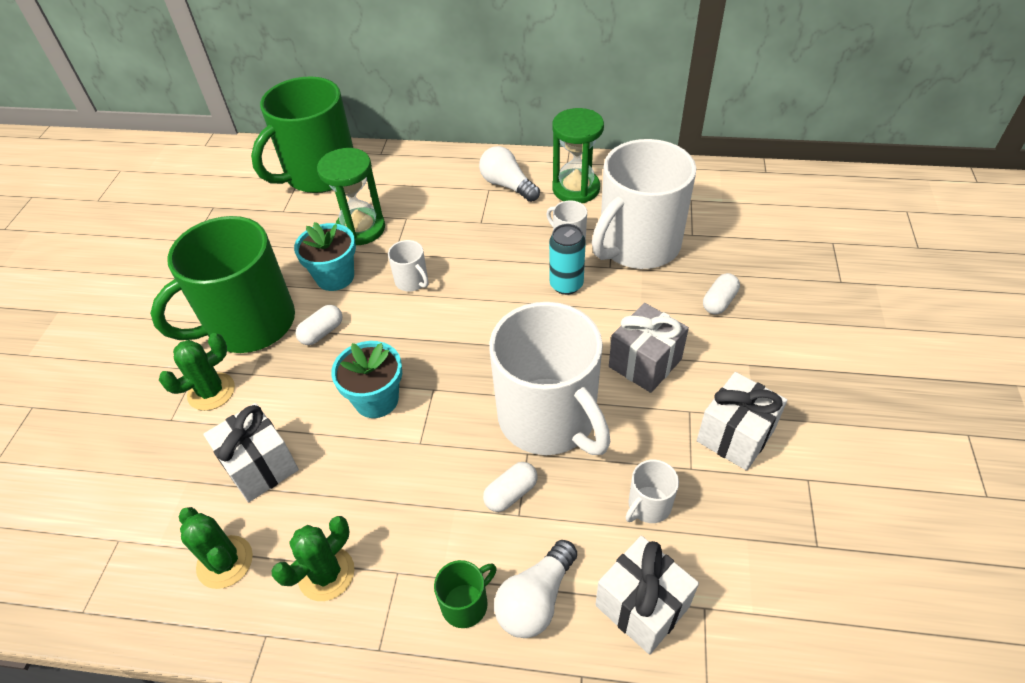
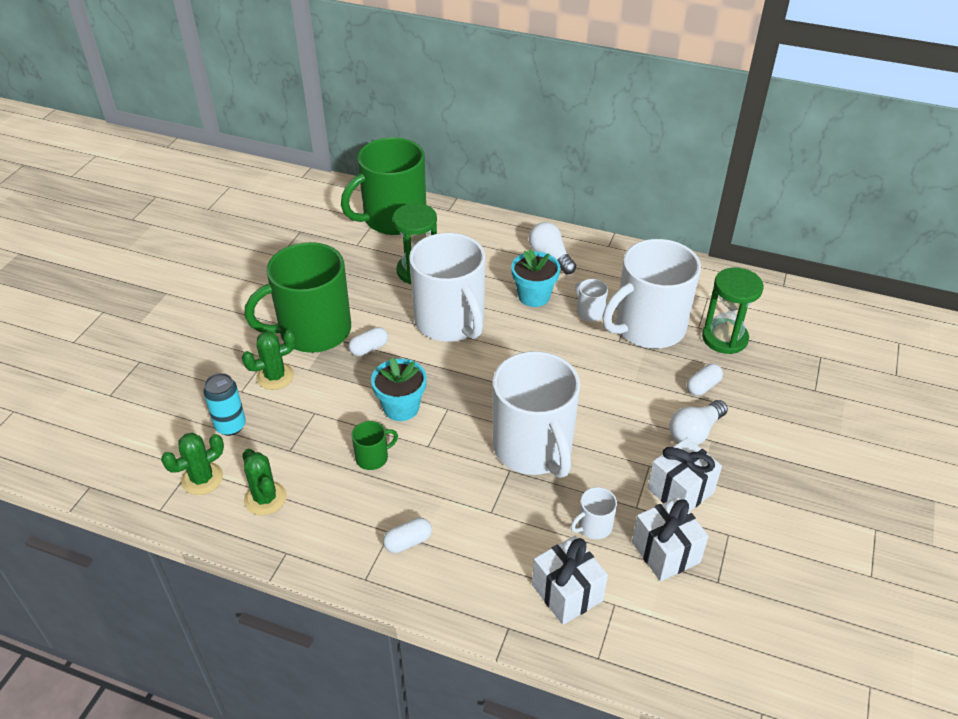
camera: 10 degrees right, 5 degrees down
white gift [204,403,299,502] -> white gift moved to [632,497,709,581]
green cactus [272,516,355,601] -> green cactus moved to [161,433,224,495]
turquoise flower pot [294,222,356,291] -> turquoise flower pot moved to [511,249,560,307]
white mug [388,240,428,291] -> white mug [409,233,485,342], size x2.49
green mug [434,560,497,628] -> green mug moved to [352,421,398,470]
white capsule [483,462,538,512] -> white capsule moved to [383,518,432,553]
white light bulb [494,540,577,638] -> white light bulb moved to [669,400,728,445]
turquoise can [549,224,586,295] -> turquoise can moved to [203,373,246,436]
green hourglass [552,108,604,203] -> green hourglass moved to [702,268,764,354]
grey gift [609,303,689,393] -> none

